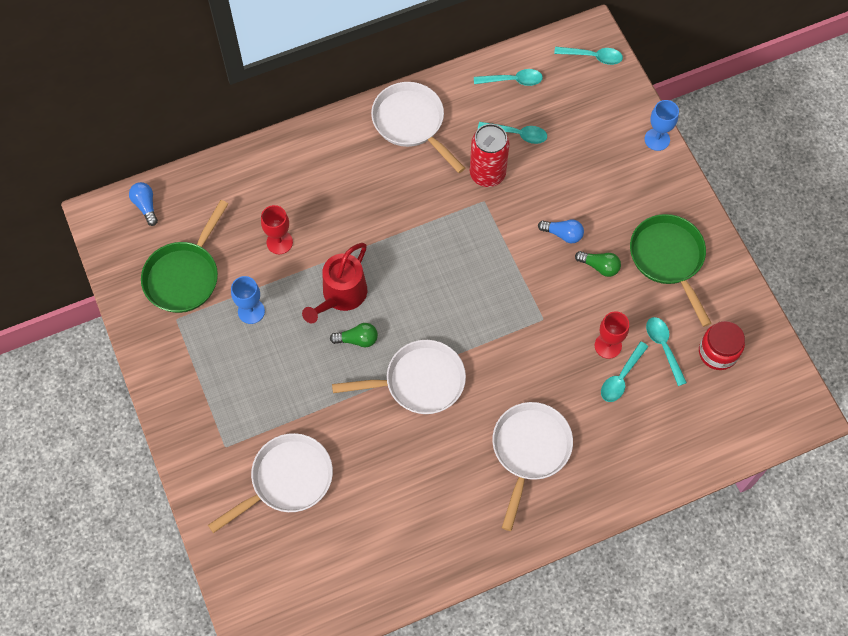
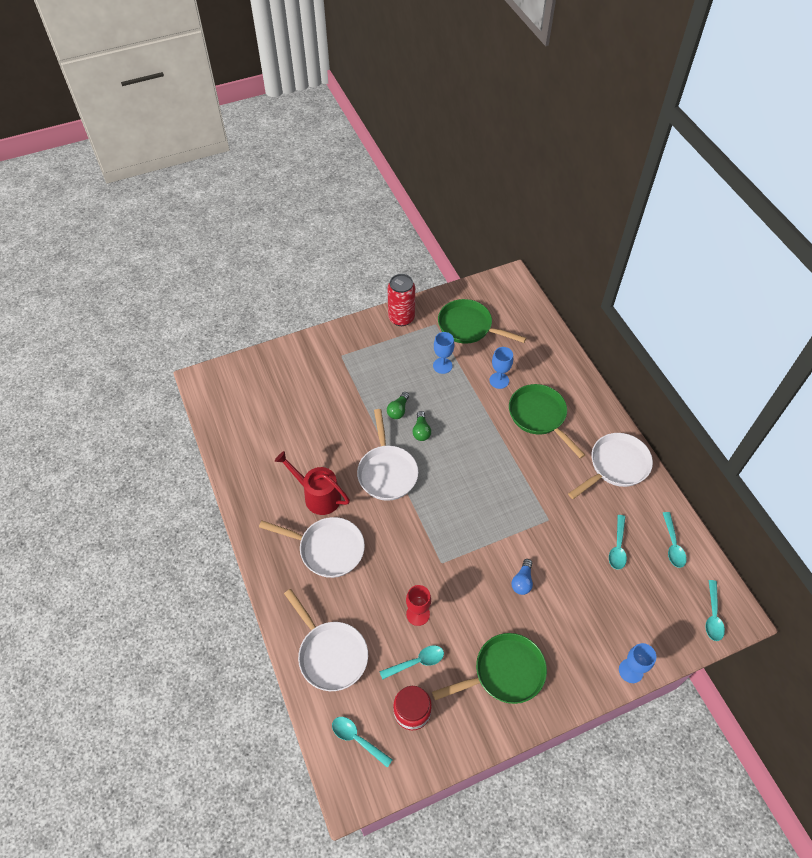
camera: 90 degrees right, 10 degrees down
blue light bulb [129,182,158,226] -> none
white pan [208,433,333,533] -> white pan moved to [284,589,368,691]
red goblet [261,205,293,254] -> blue goblet [489,347,513,389]
red watering can [302,243,367,323] -> red watering can moved to [275,451,350,515]
red can [470,124,510,187] -> red can moved to [387,274,415,326]
green light bulb [575,251,621,277] -> green light bulb moved to [387,392,409,419]
turquoise spoon [601,341,648,402] -> turquoise spoon moved to [332,717,393,768]
none -> green pan [509,384,585,458]

